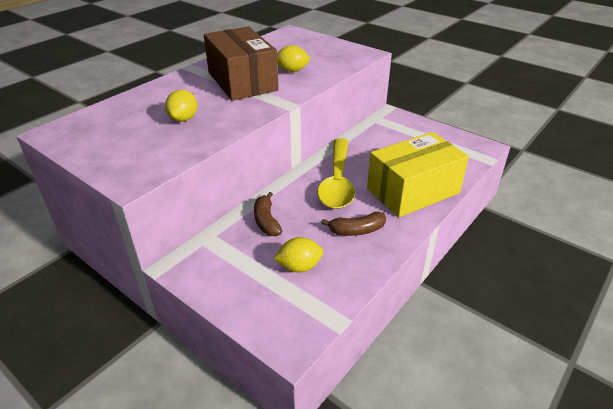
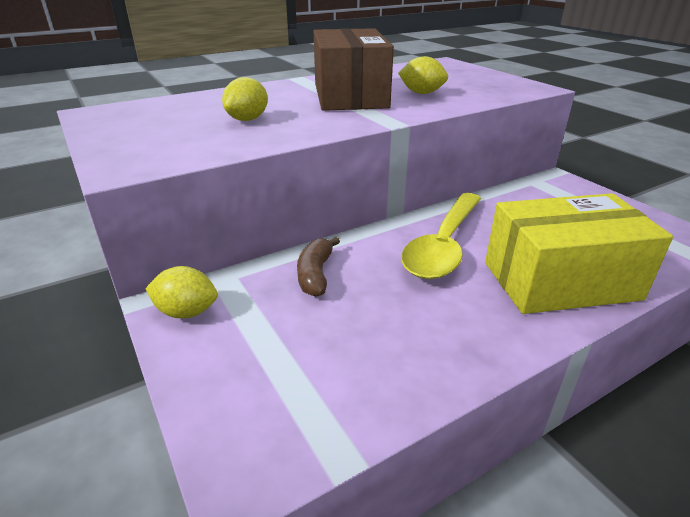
camera: 20 degrees right, 5 degrees down
yellow lemon [273,237,323,272] -> yellow lemon moved to [145,266,218,318]
brown banana [322,212,386,236] -> none

